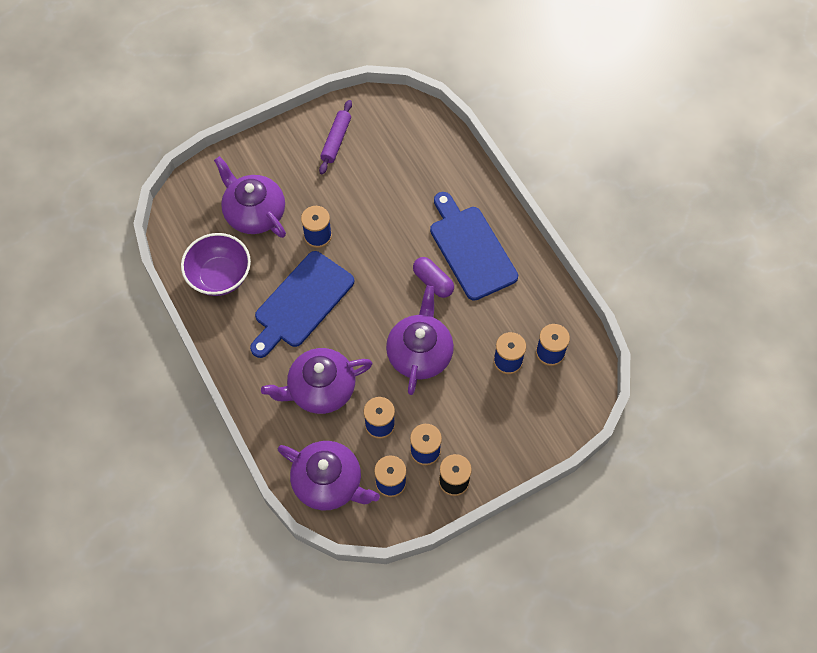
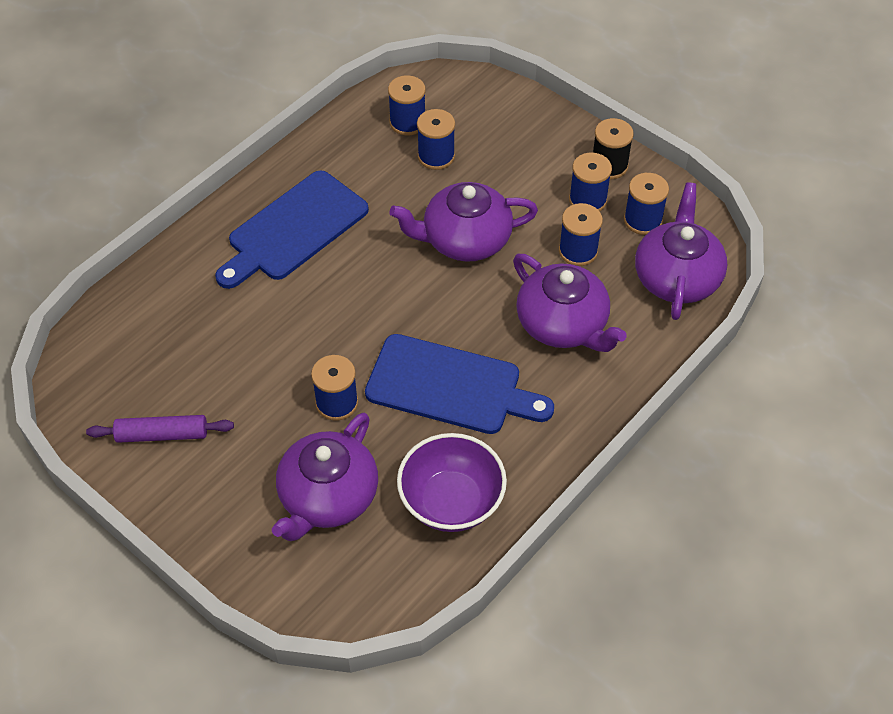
camera: 110 degrees left, 10 degrees down
purple capsule [413,257,454,298] -> none

